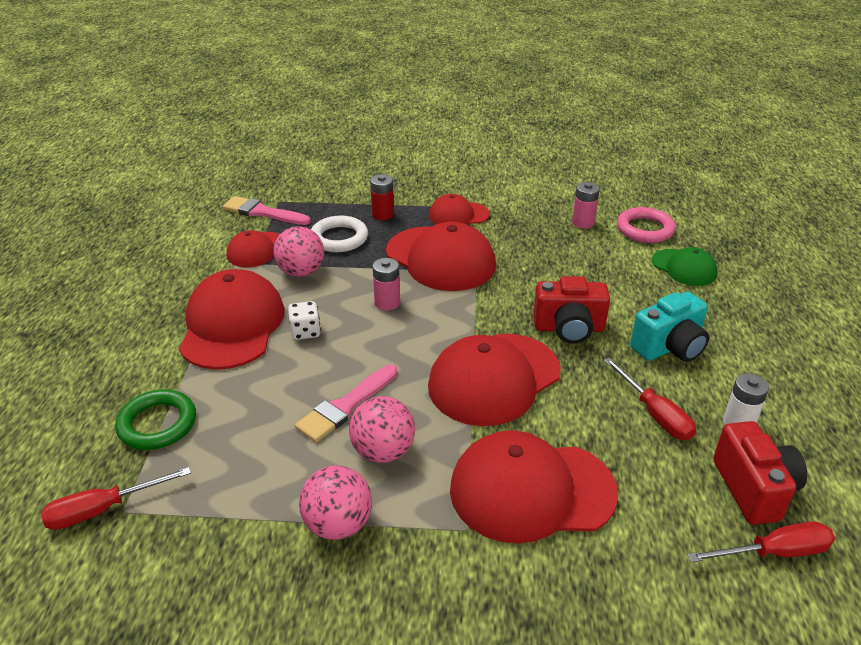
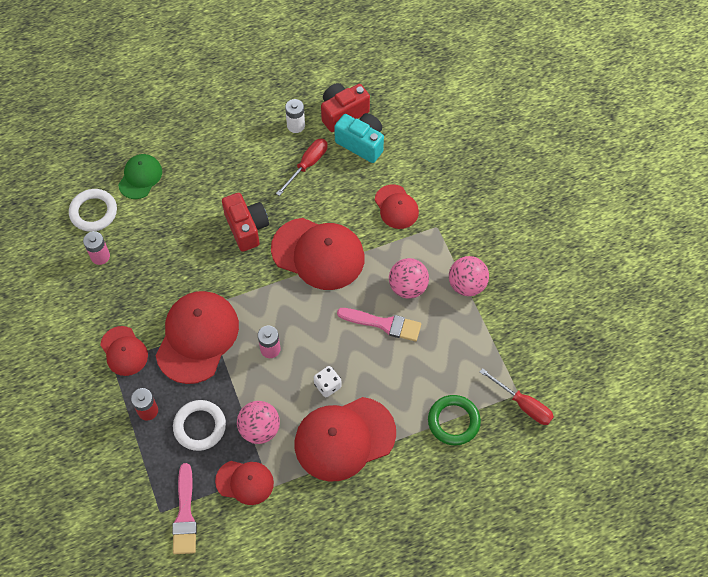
camera: 115 degrees left, 25 degrees up
red cap [450,430,618,543] -> red cap [375,184,419,229], size x0.55
pink ring [617,207,676,243] -> white ring [69,189,117,232]
turquoise camera [630,292,709,362] -> turquoise camera moved to [334,113,384,163]
red screwdriver [687,522,835,562] -> none

